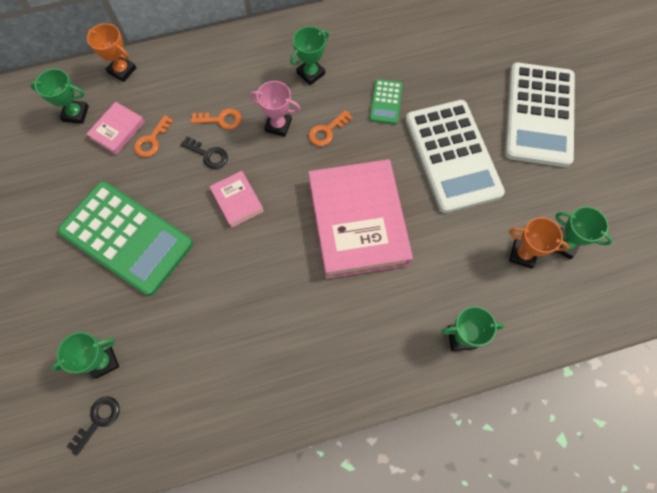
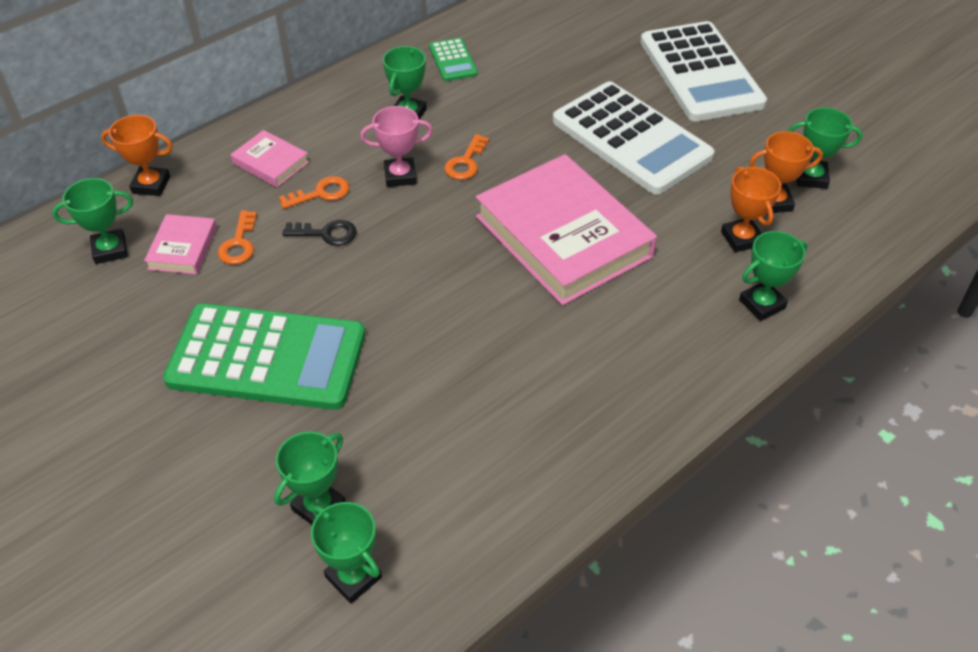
camera: 25 degrees left, 20 degrees down
black key [67,397,120,456] -> green trophy [311,502,382,604]
pink book [210,171,264,228] -> pink book moved to [231,130,309,187]
green calculator [370,79,403,124] -> green calculator moved to [429,38,478,81]
none -> orange trophy [721,167,781,252]

